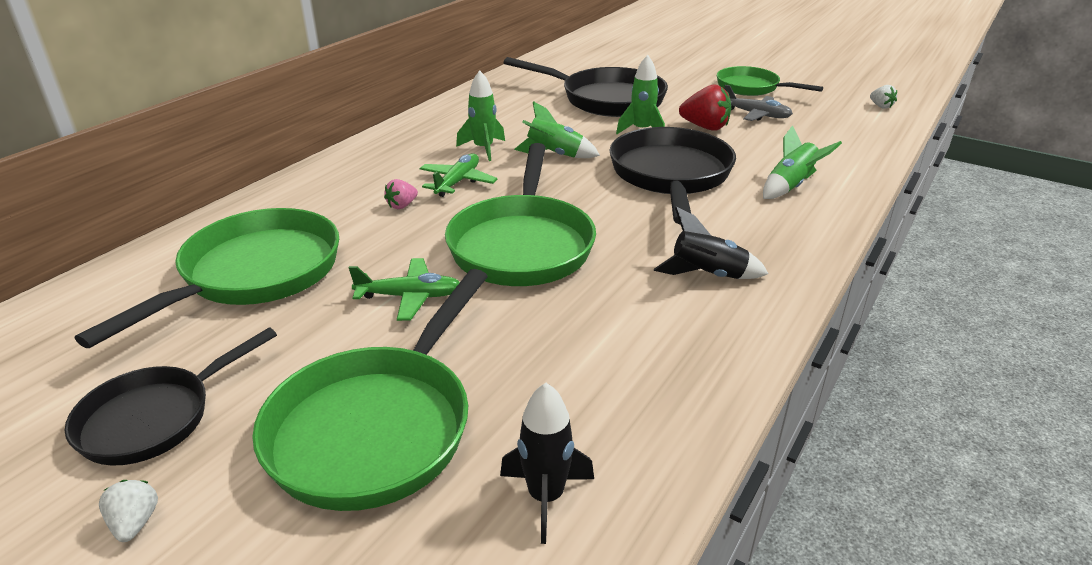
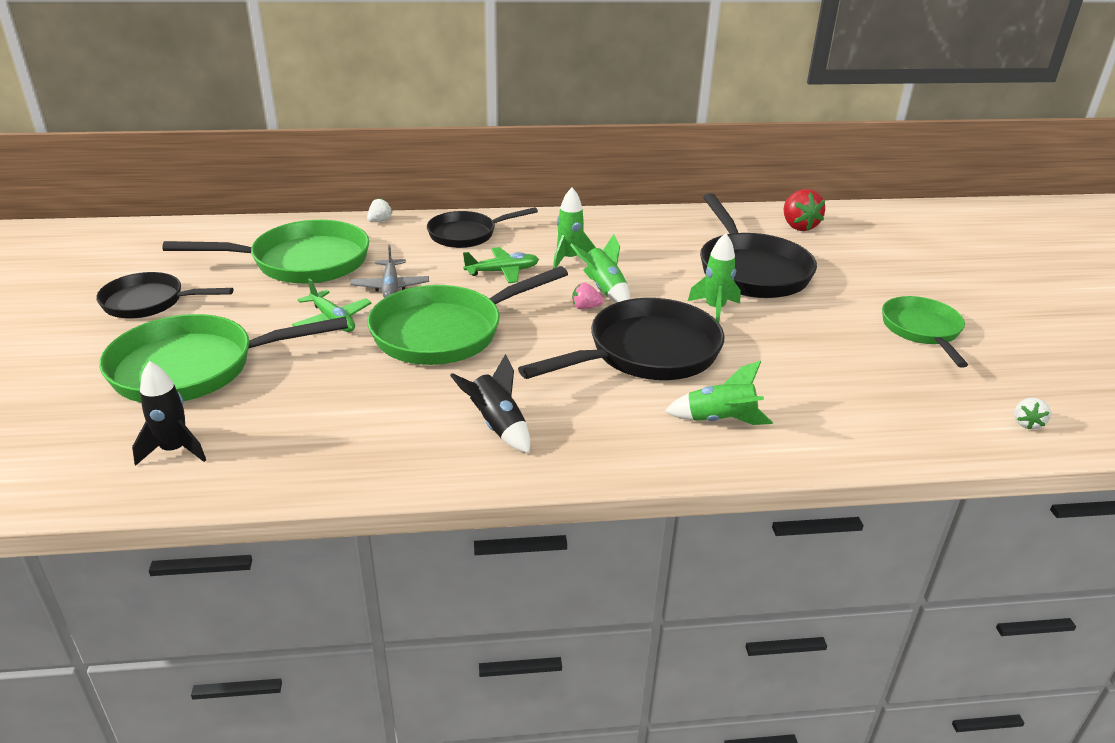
camera: 50 degrees right, 0 degrees up
white strawberry [99,480,158,542] -> white strawberry moved to [367,199,393,222]
pink strawberry [384,179,418,209] -> pink strawberry moved to [572,283,604,309]
red strawberry [679,84,731,131] -> red strawberry moved to [784,189,825,231]
grey plane [724,85,793,121] -> grey plane moved to [350,245,429,298]
none -> black pan [427,207,538,248]

